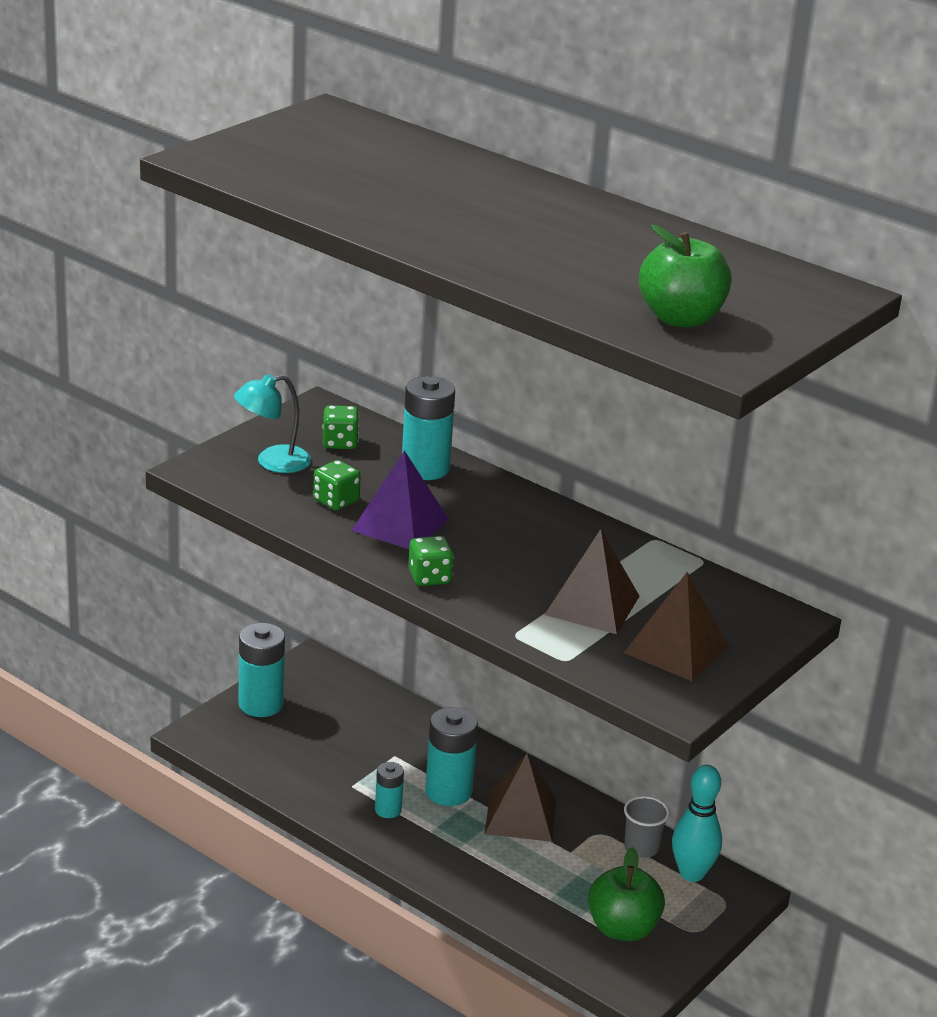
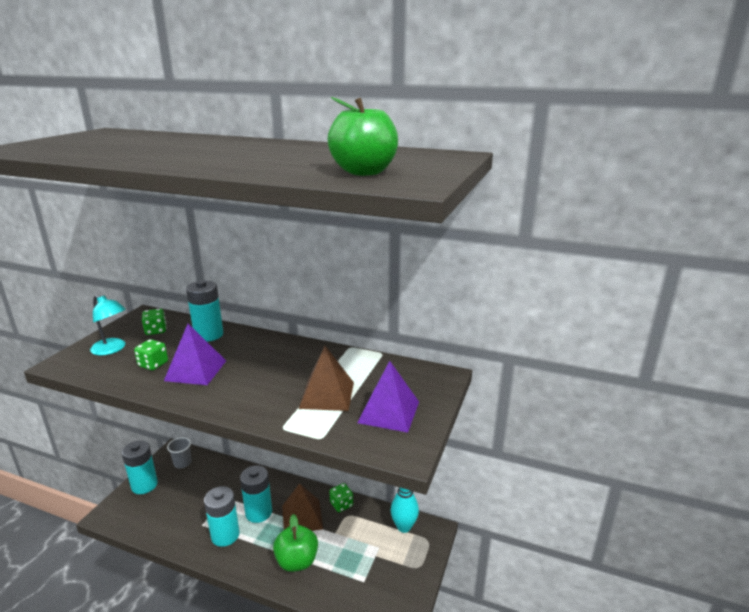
camera: 15 degrees left, 5 degrees down
turquoise lamp [234,374,311,473] -> turquoise lamp turned 105 degrees counterclockwise [90,295,126,355]
turquoise battery [375,762,404,818] -> turquoise battery [204,486,240,547], size x1.77
green dice [408,536,454,586] -> green dice moved to [329,483,353,512]
green apple [588,847,665,941] -> green apple moved to [273,514,318,572]
brown pyramid [624,572,729,682] -> purple pyramid [357,361,419,433]
grey cup [624,796,670,858] -> grey cup moved to [167,437,192,468]

